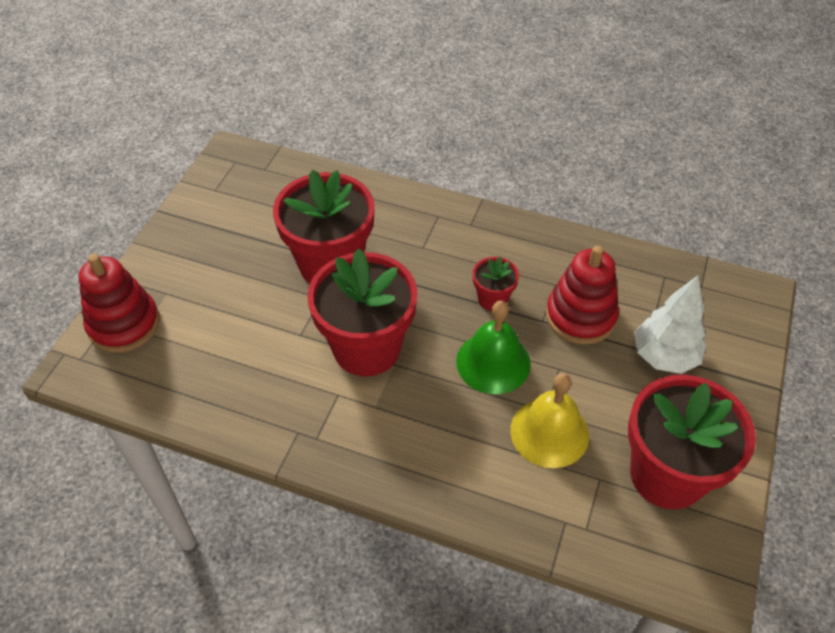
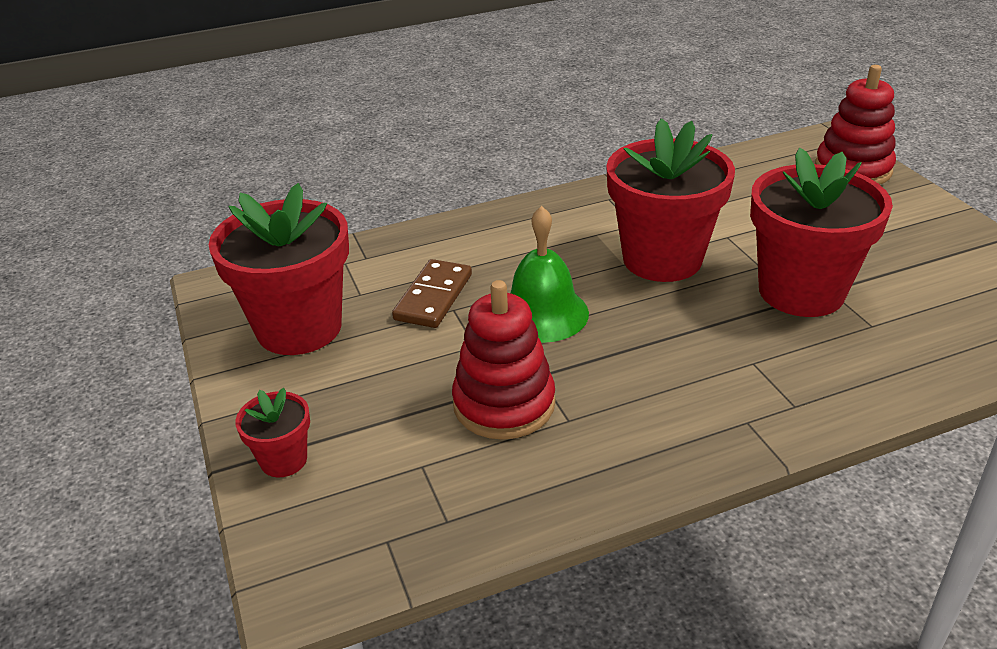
camera: 140 degrees right, 15 degrees down
red flower pot [473,257,519,311] -> red flower pot moved to [235,388,310,477]
yellow bell [510,373,589,468] -> brown domino [392,259,472,328]
white tree [634,275,706,374] -> none

